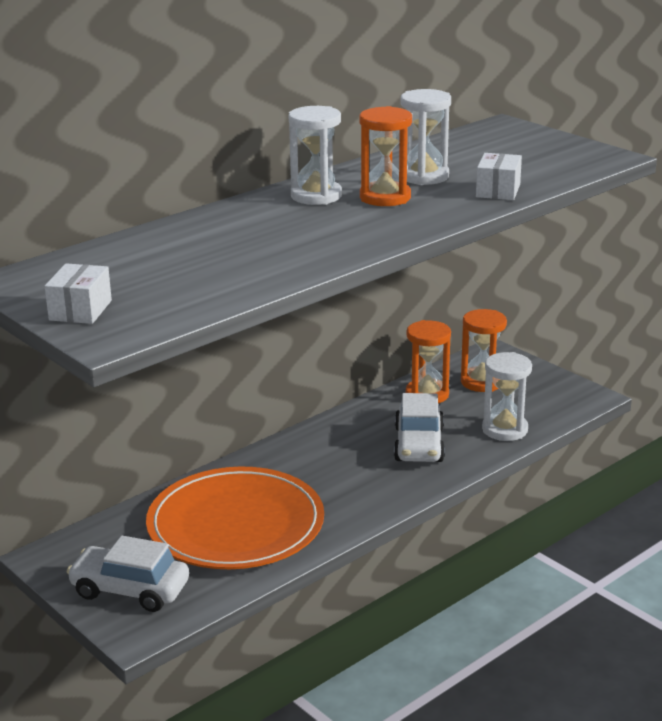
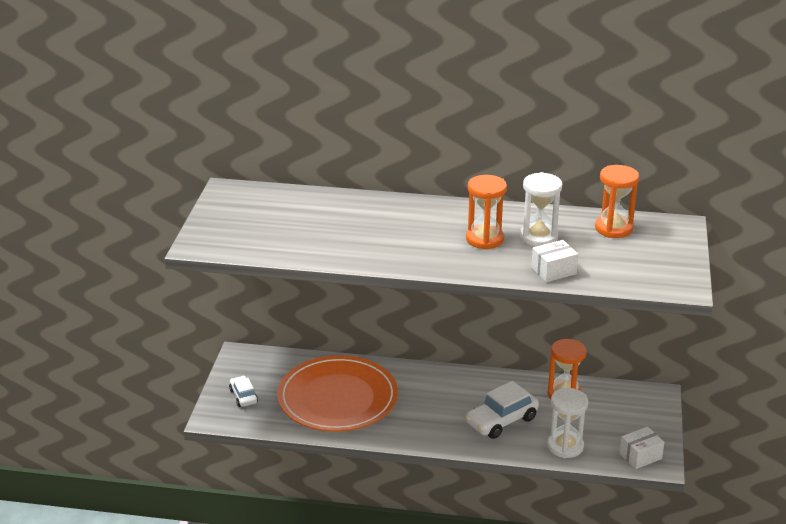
camera: 50 degrees right, 5 degrees up
white box [45,263,112,324] -> white box moved to [619,426,664,469]
white car [67,536,189,612] -> white car [229,376,258,407], size x0.58
white hourglass [289,106,342,205] -> none
orange hourglass [461,309,507,392] -> orange hourglass moved to [595,165,639,238]

